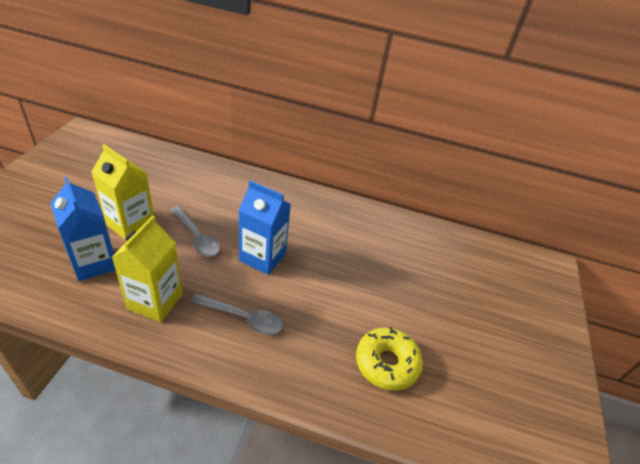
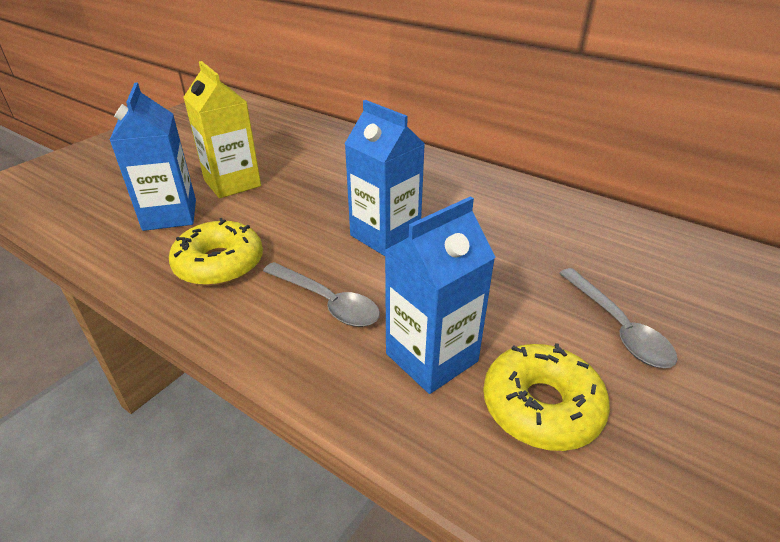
camera: 25 degrees right, 5 degrees down
yellow carton [112,215,182,322] -> yellow donut [169,218,263,286]
grey spoon [170,206,220,257] -> grey spoon moved to [559,268,678,368]
none -> blue carton [385,196,496,394]

